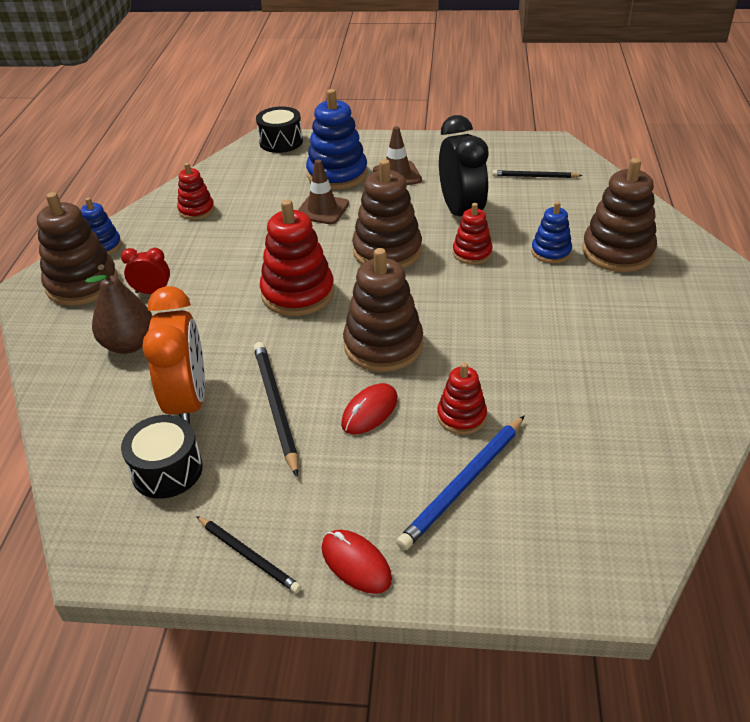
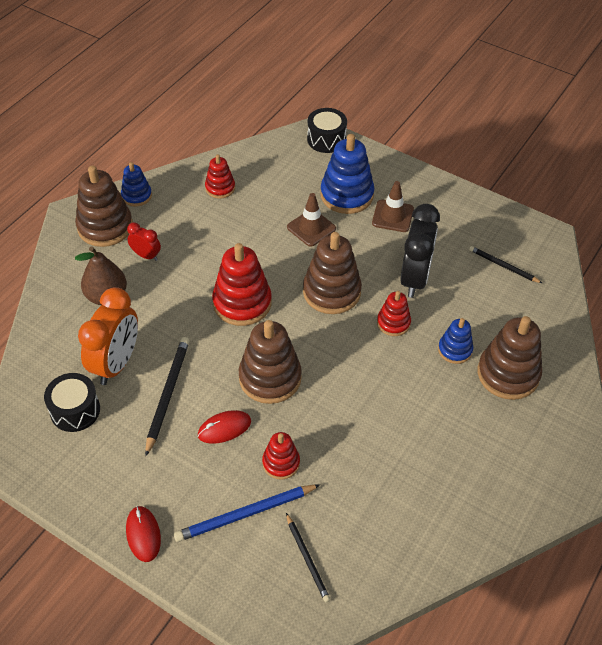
camera: 25 degrees right, 10 degrees up
black pencil [196,516,301,593] -> black pencil moved to [286,513,331,603]

